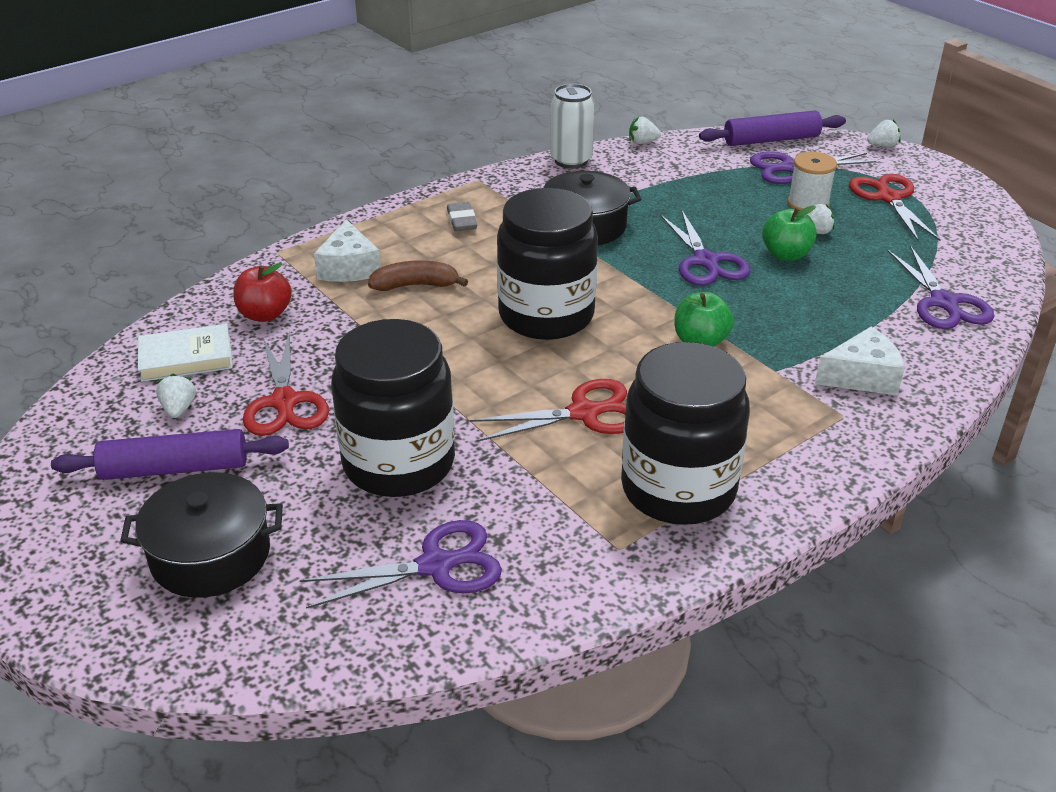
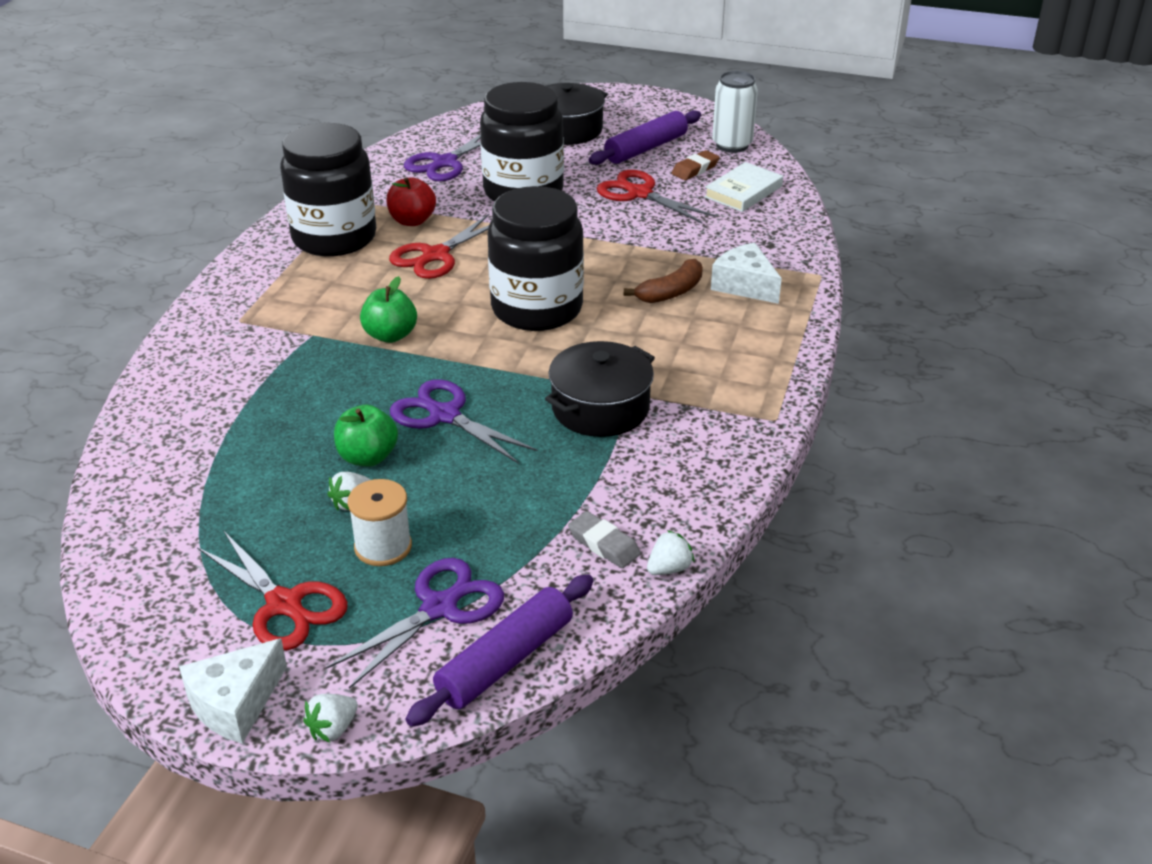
camera: 145 degrees right, 0 degrees up
white strawberry [156,374,196,418] -> brown eraser [672,150,720,180]
red apple [233,263,292,322] -> red apple moved to [386,177,436,226]
grey eraser [447,202,477,231] -> grey eraser moved to [568,511,641,568]
white can [550,84,595,169] -> white can moved to [712,71,758,153]
white cheese [815,327,905,396] -> white cheese moved to [179,638,287,744]
purple scissors [887,245,994,329] -> none

